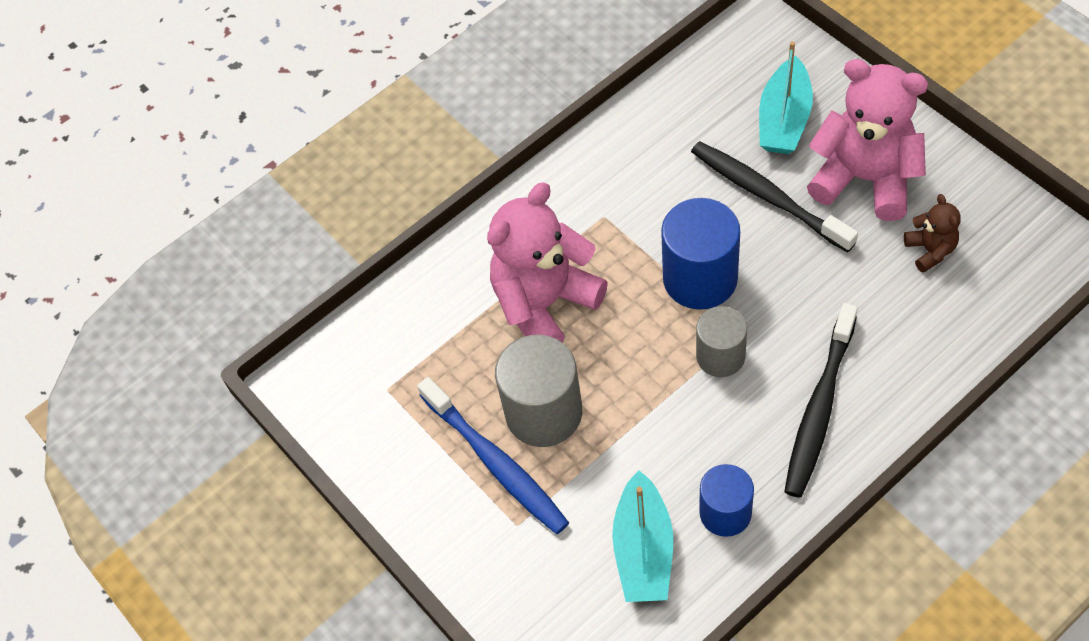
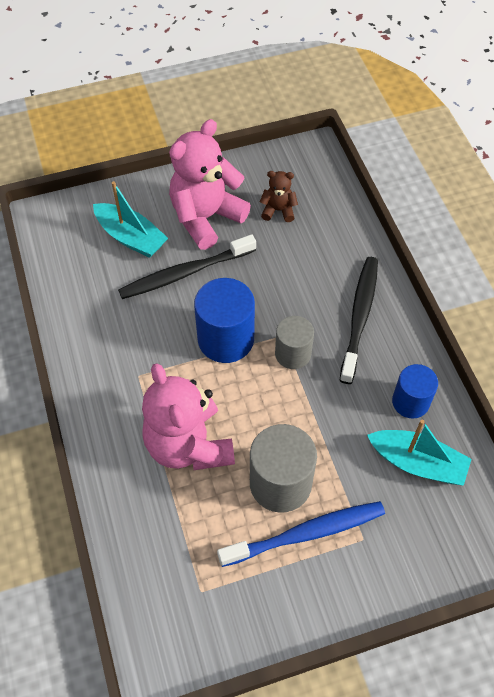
camera: 75 degrees left, 0 degrees up
black toothbrush [784,303,858,498] -> black toothbrush turned 120 degrees counterclockwise [340,257,378,384]

